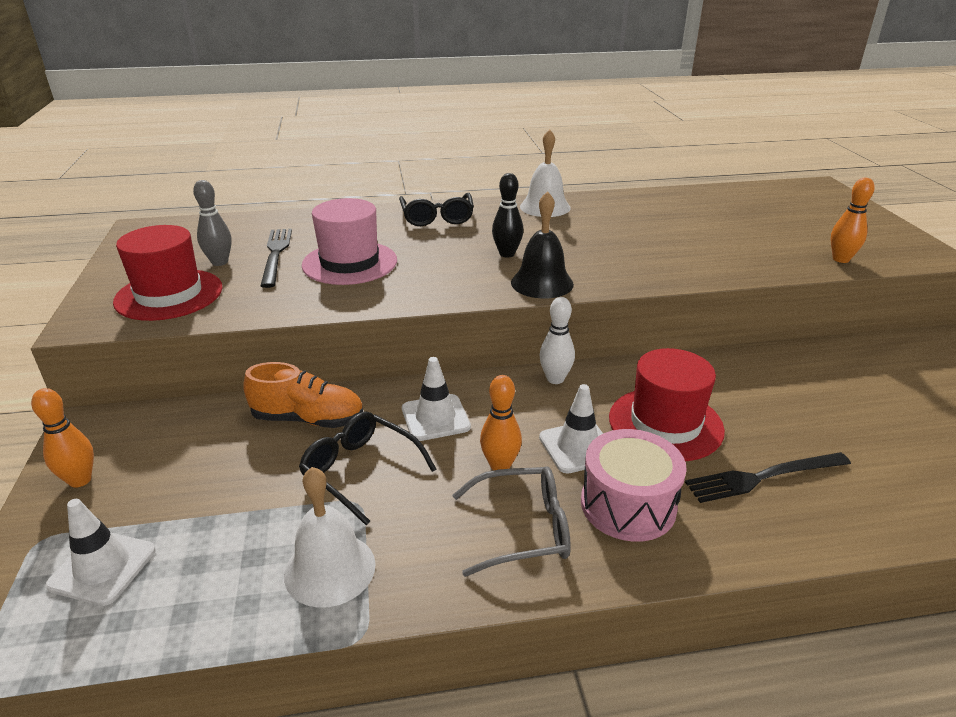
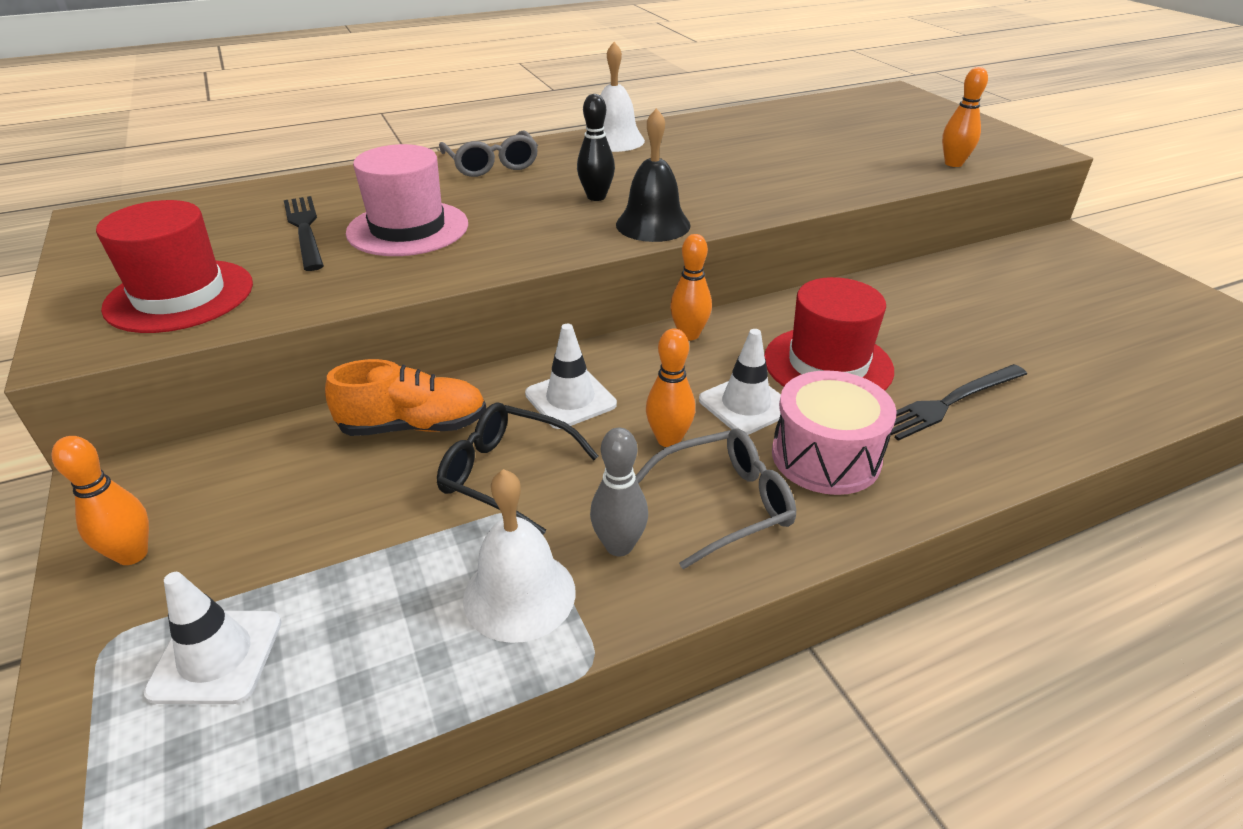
camera: 15 degrees left, 5 degrees up
grey bowling pin [193,180,232,266] -> grey bowling pin moved to [590,428,648,557]
black glasses [399,193,474,226] -> grey glasses [439,130,538,177]
white bowling pin [539,297,575,384] -> orange bowling pin [670,234,712,340]

